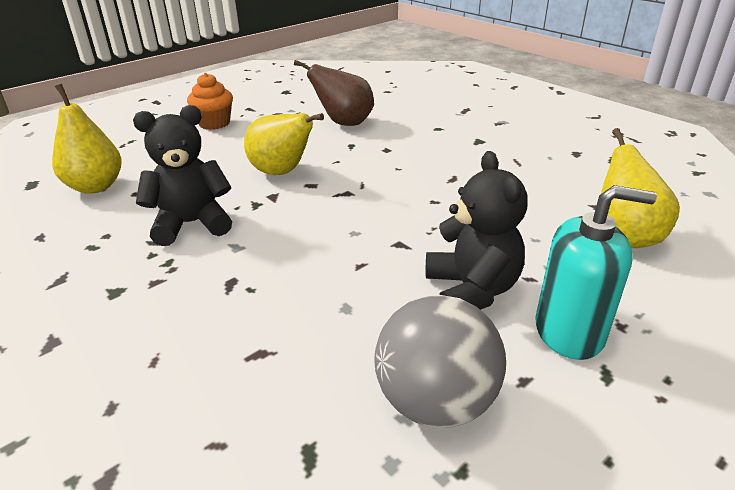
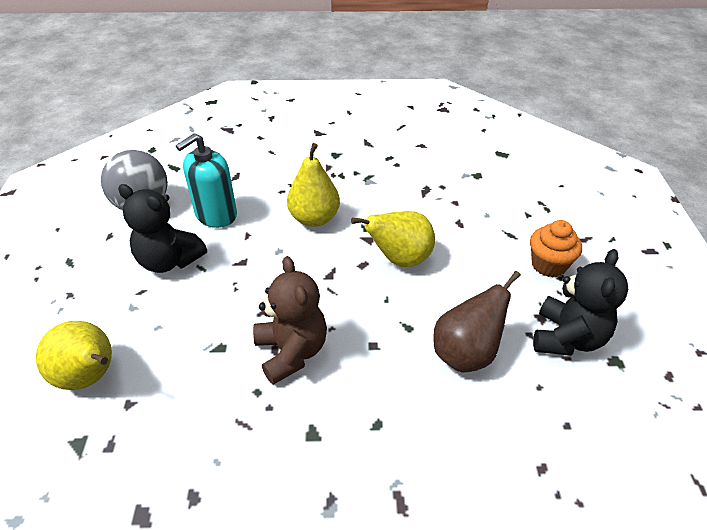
camera: 130 degrees right, 10 degrees up
yellow pear [52,84,122,194] -> yellow pear moved to [287,143,340,227]
black teddy bear [133,105,232,246] -> black teddy bear moved to [533,249,628,356]
turquoise soap dispenser [535,185,657,360] -> turquoise soap dispenser moved to [176,133,237,228]
none -> brown teddy bear [253,256,327,385]

